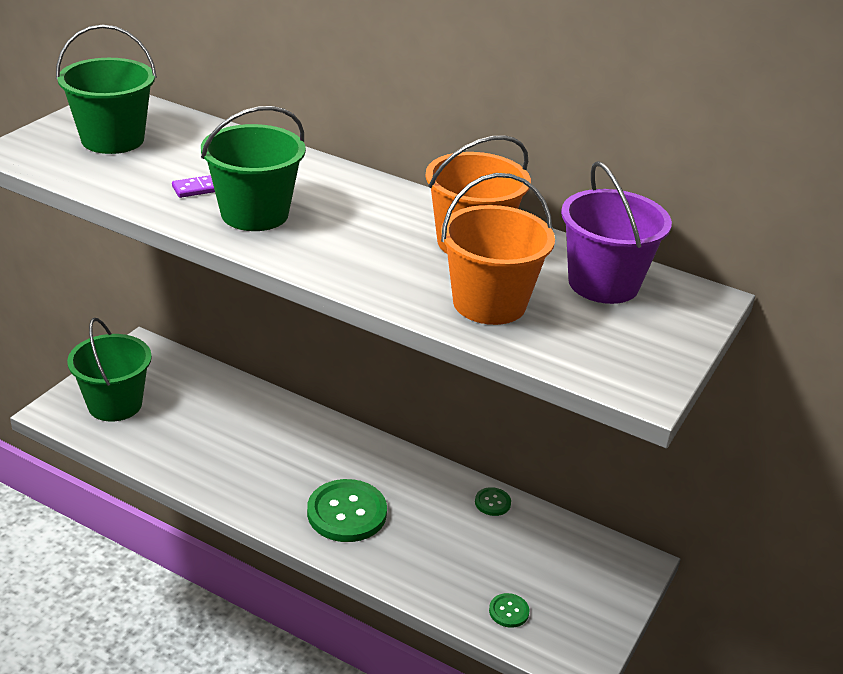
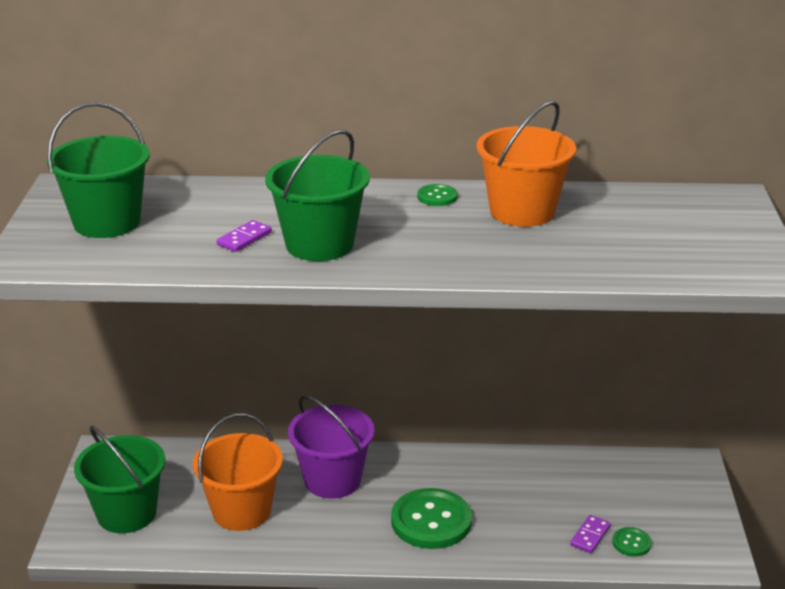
camera: 25 degrees left, 5 degrees down
orange bucket [441,173,555,325] -> orange bucket moved to [193,414,283,531]
green button [475,487,511,516] -> green button moved to [417,184,458,206]
purple bucket [561,161,672,304] -> purple bucket moved to [288,395,375,499]
none -> purple domino [570,515,611,553]

